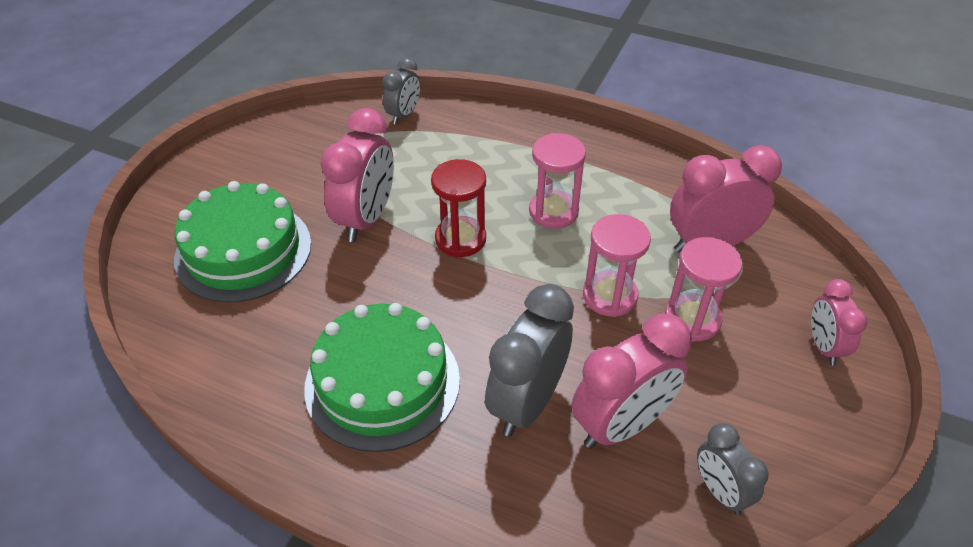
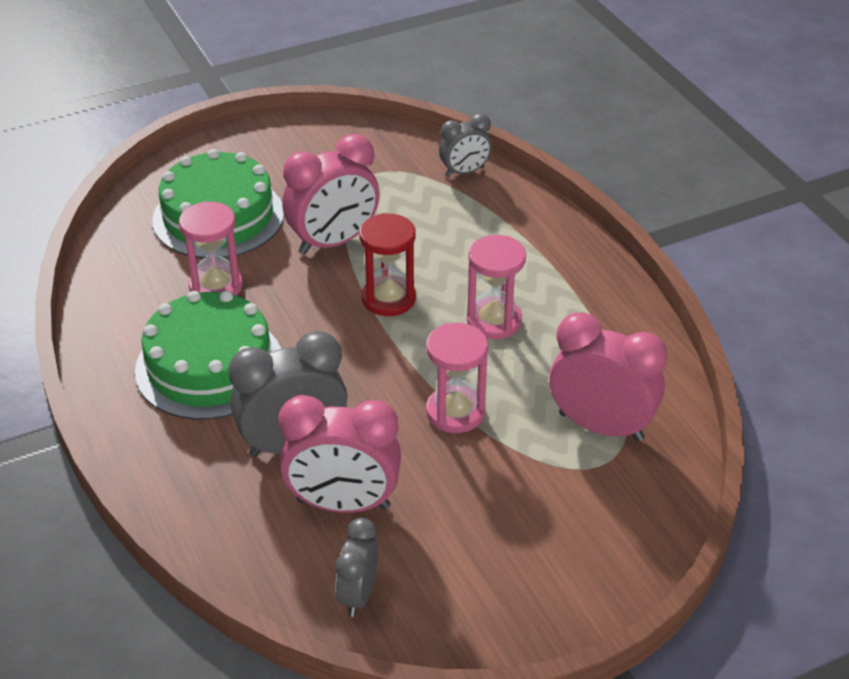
camera: 40 degrees right, 5 degrees down
pink hourglass [665,237,742,342] -> pink hourglass moved to [179,201,243,296]
pink clock [811,279,867,365] -> none

